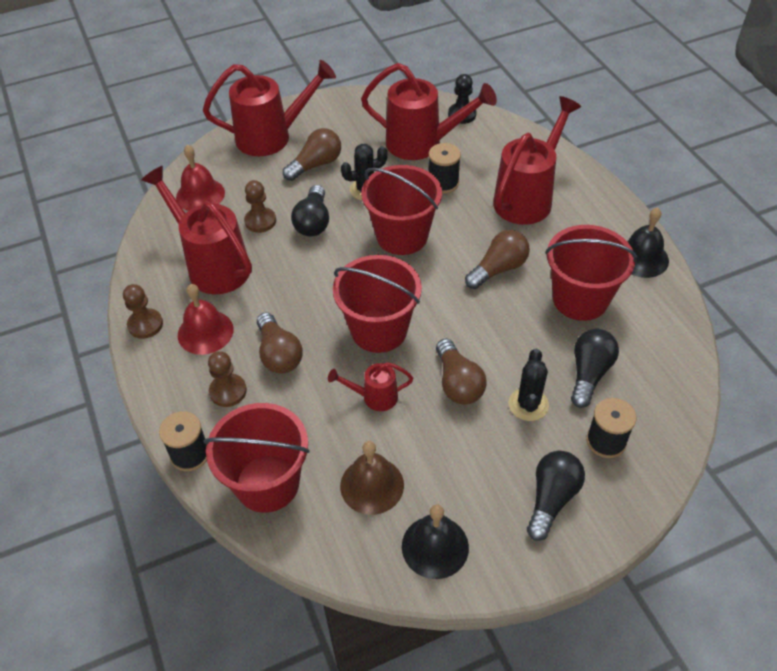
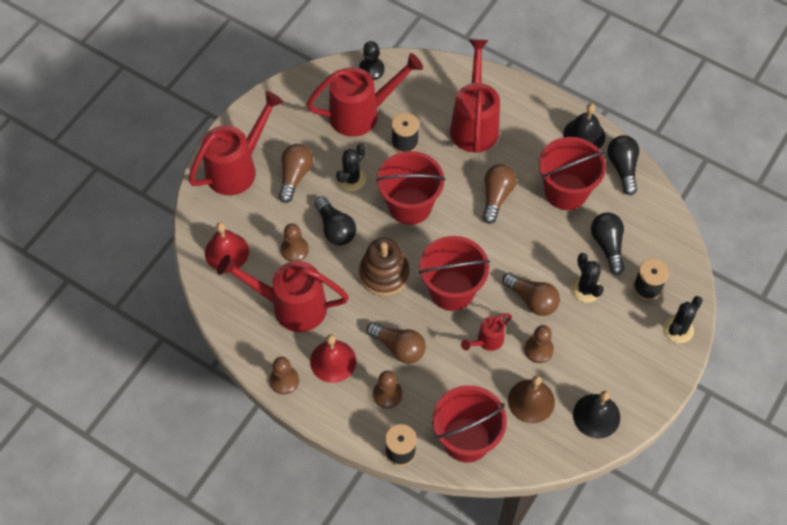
camera: 35 degrees left, 10 degrees up
black light bulb [527,451,585,541] -> black light bulb moved to [607,135,639,195]
none -> brown stacking toy [359,238,409,296]
none -> brown pawn [525,325,554,363]
none -> black cactus [664,296,703,343]

